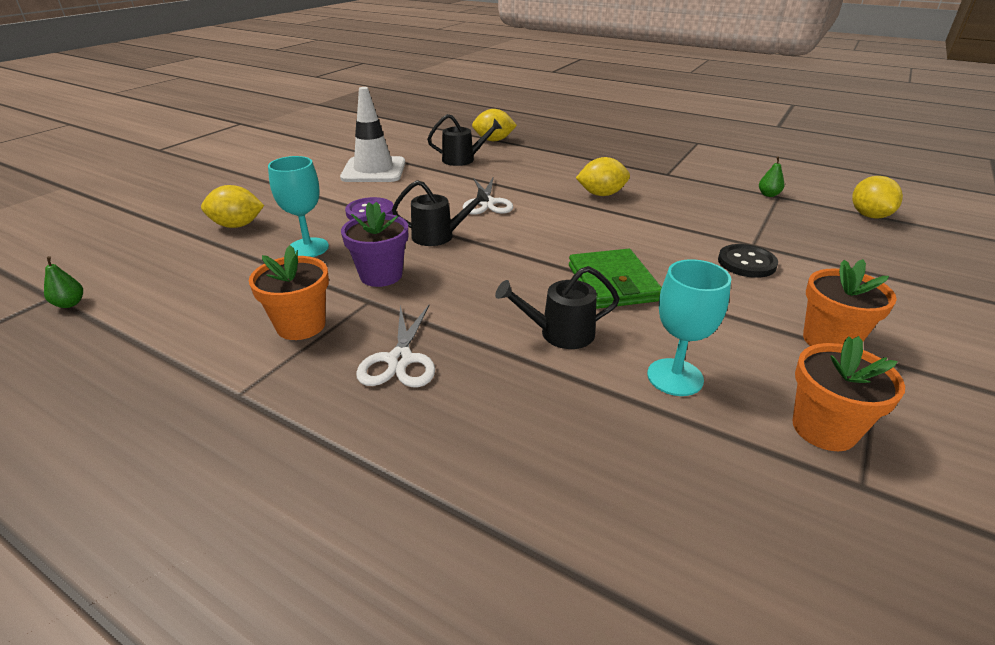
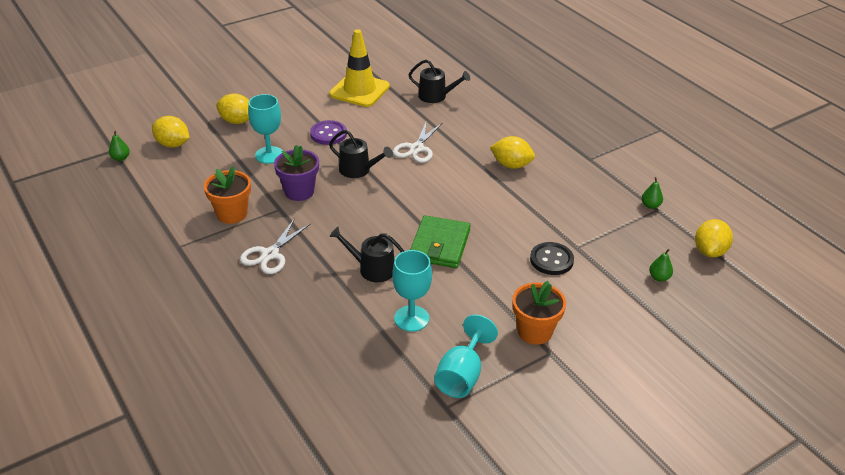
camera: 25 degrees right, 5 degrees up
white traffic cone [340,87,405,182] -> yellow traffic cone [329,29,390,107]
yellow lemon [472,109,517,141] -> yellow lemon moved to [152,116,190,148]
orange flower pot [793,336,905,451] -> turquoise goblet [434,315,498,398]
none -> green pear [649,249,673,282]

